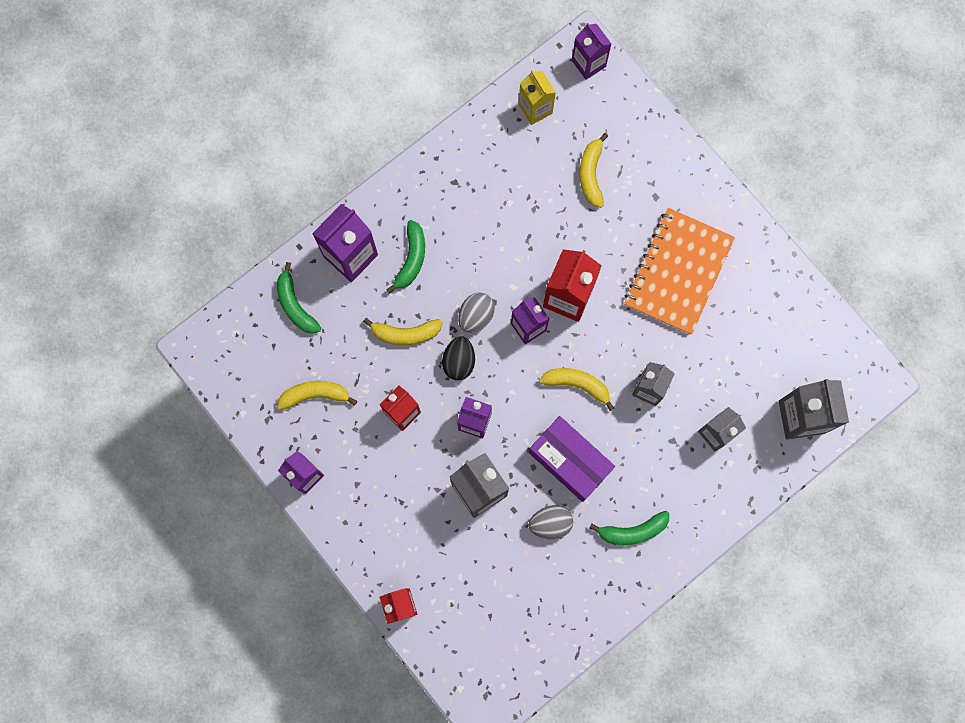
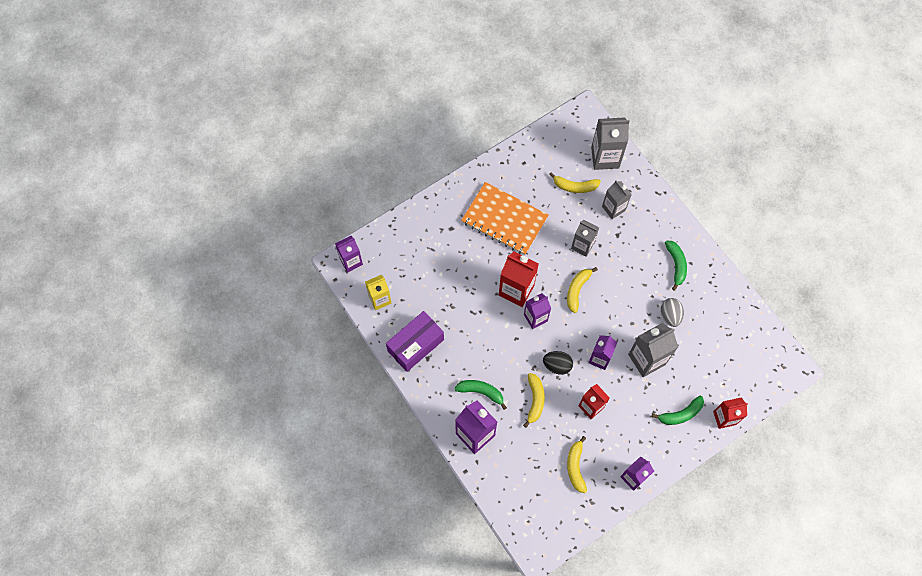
camera: 85 degrees left, 10 degrees down
green banana [277,262,321,334] -> green banana moved to [652,396,704,425]
grey egg [458,293,495,333] -> none
purple box [529,416,615,502] -> purple box moved to [386,311,444,372]
yellow banana [579,133,608,208] -> yellow banana moved to [549,172,601,193]

